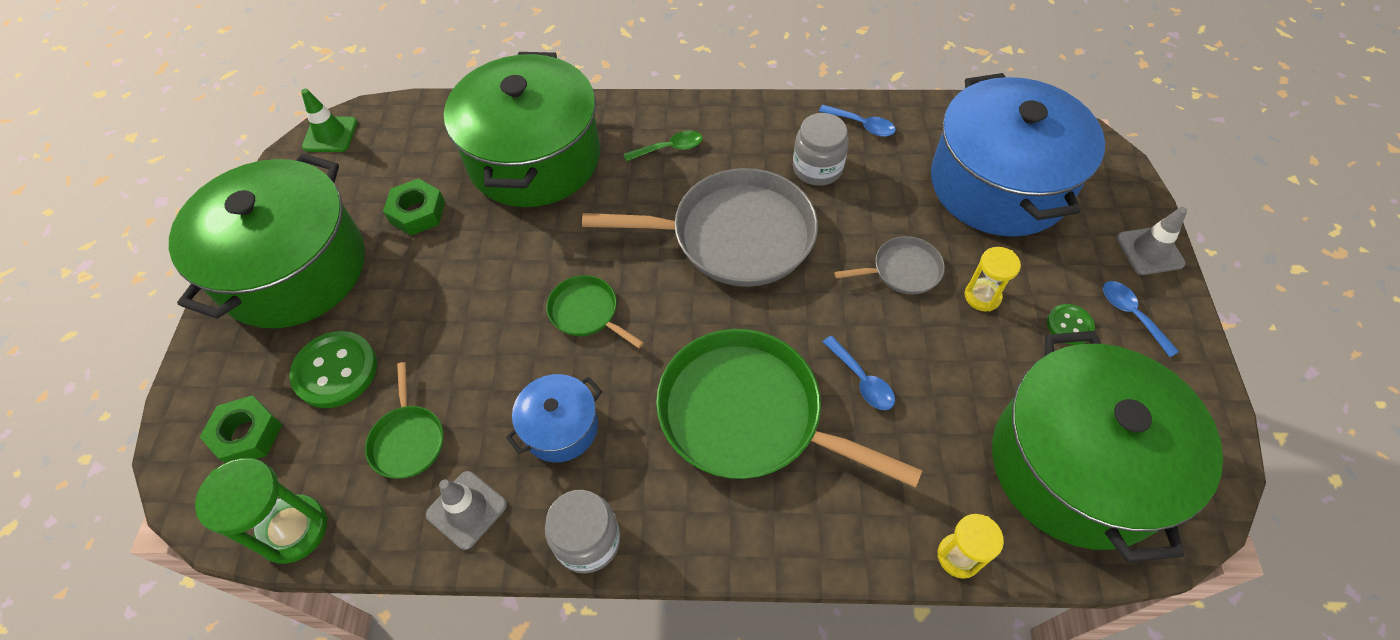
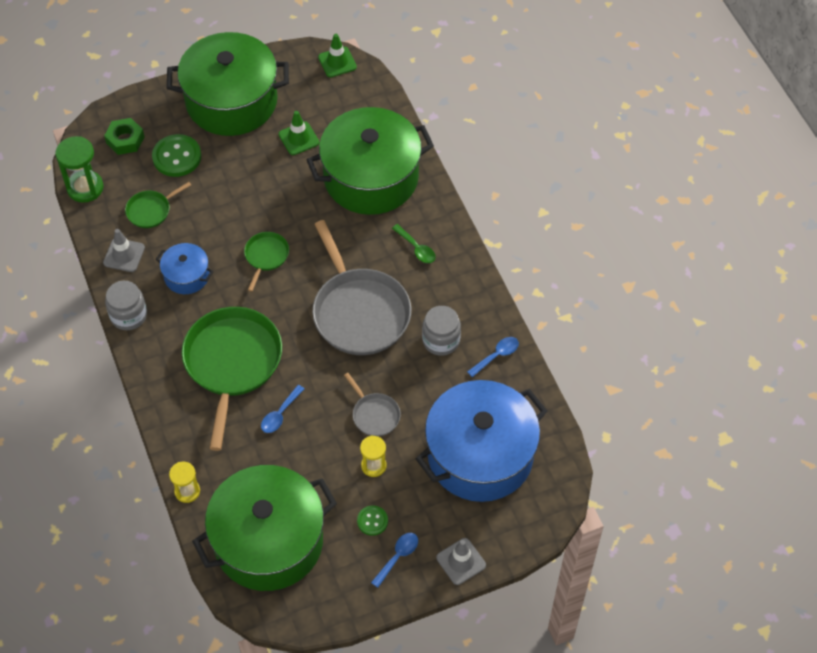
camera: 65 degrees right, 0 degrees up
green nut [383,178,445,235] -> green traffic cone [279,111,319,155]
blue spoon [819,105,896,137] -> blue spoon turned 135 degrees counterclockwise [467,337,519,377]

